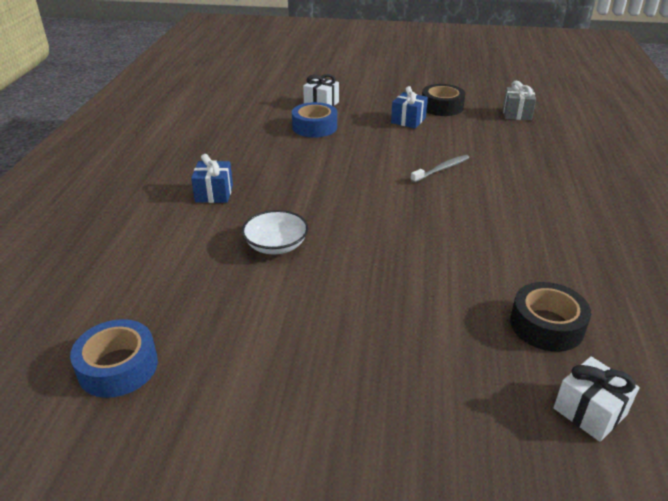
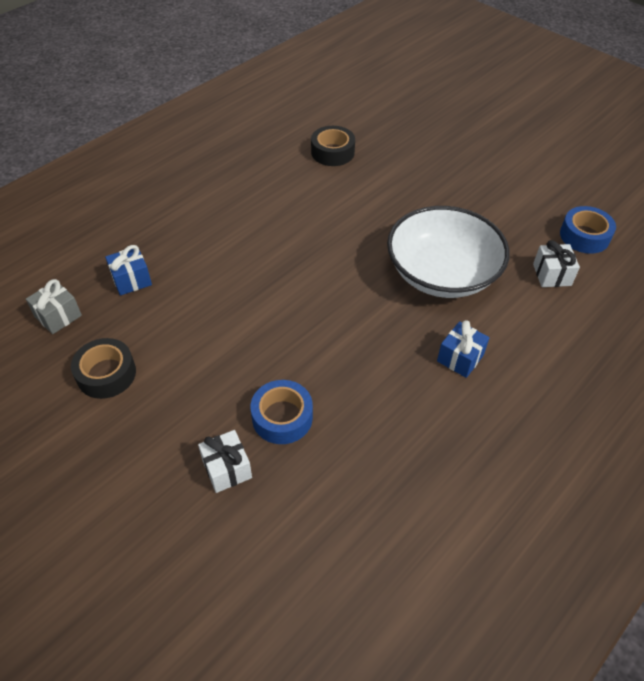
camera: 145 degrees left, 15 degrees up
white bowl [242,210,308,254] -> white bowl [387,206,510,298], size x2.12
blue gift [391,86,428,128] -> blue gift moved to [105,245,152,295]
grey toothbrush [410,155,469,183] -> none
white gift [553,356,640,442] -> white gift moved to [533,240,580,287]

